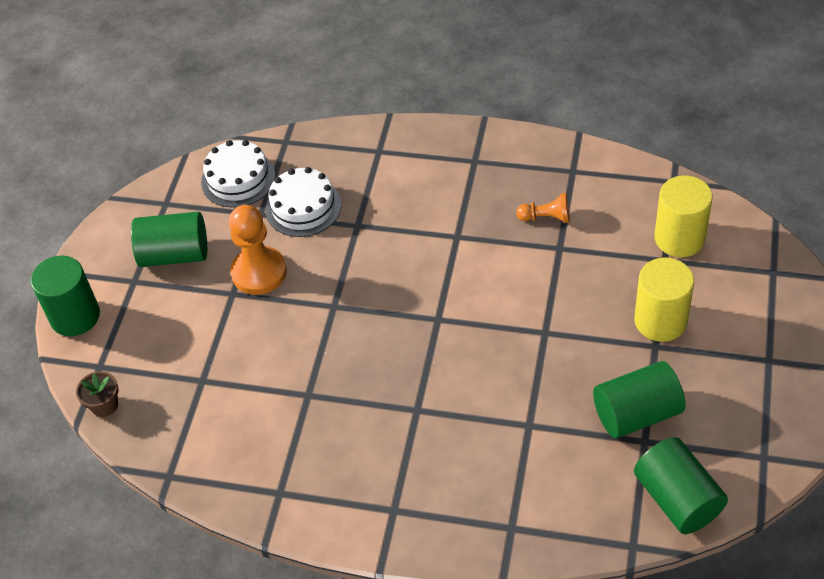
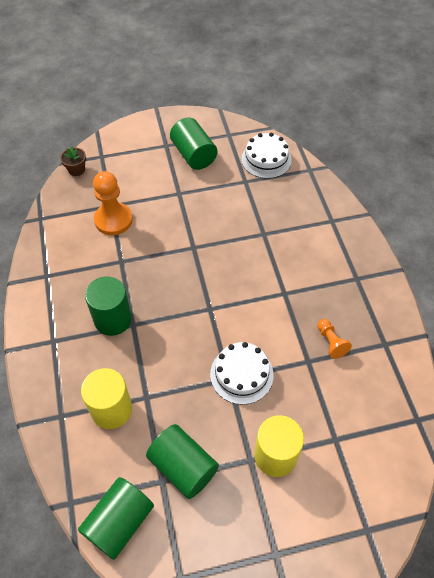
camera: 60 degrees right, 5 degrees up
green cylinder [31,256,100,336] -> green cylinder moved to [85,276,132,336]
orange pawn [229,205,287,295] -> orange pawn moved to [93,171,133,235]
white cake [266,167,341,237] -> white cake moved to [210,342,274,405]
yellow cylinder [655,175,713,257] -> yellow cylinder moved to [81,368,132,429]

